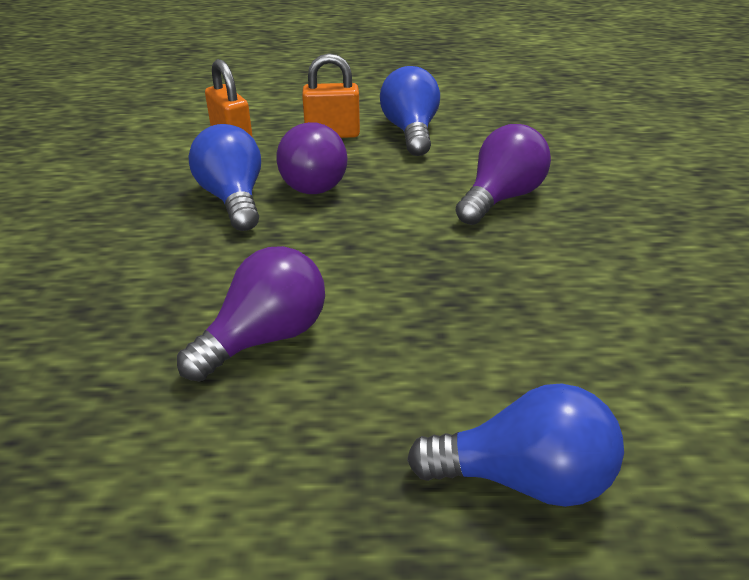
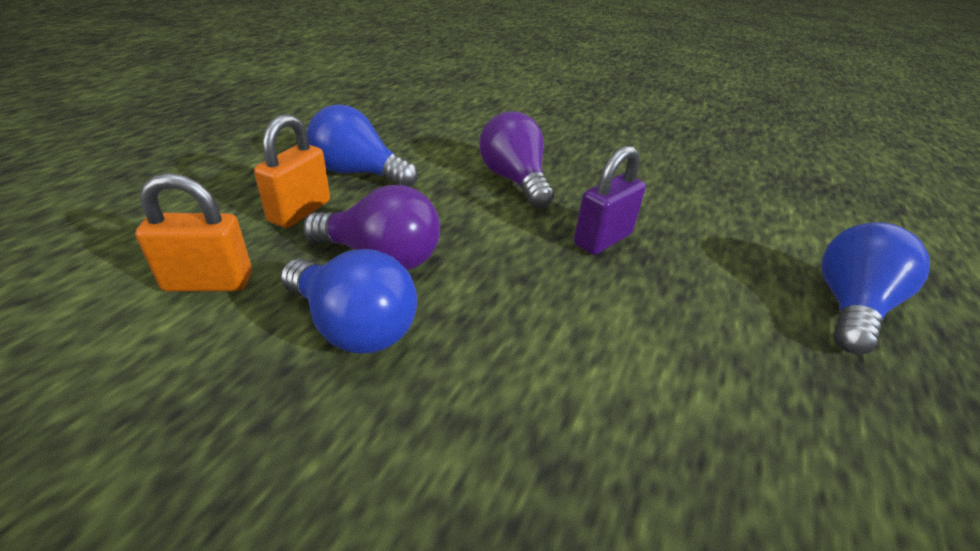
camera: 65 degrees left, 0 degrees up
purple light bulb [177,246,325,381] -> none
blue light bulb [189,124,261,231] -> blue light bulb turned 150 degrees counterclockwise [280,249,417,354]
none -> purple padlock [574,146,646,255]

